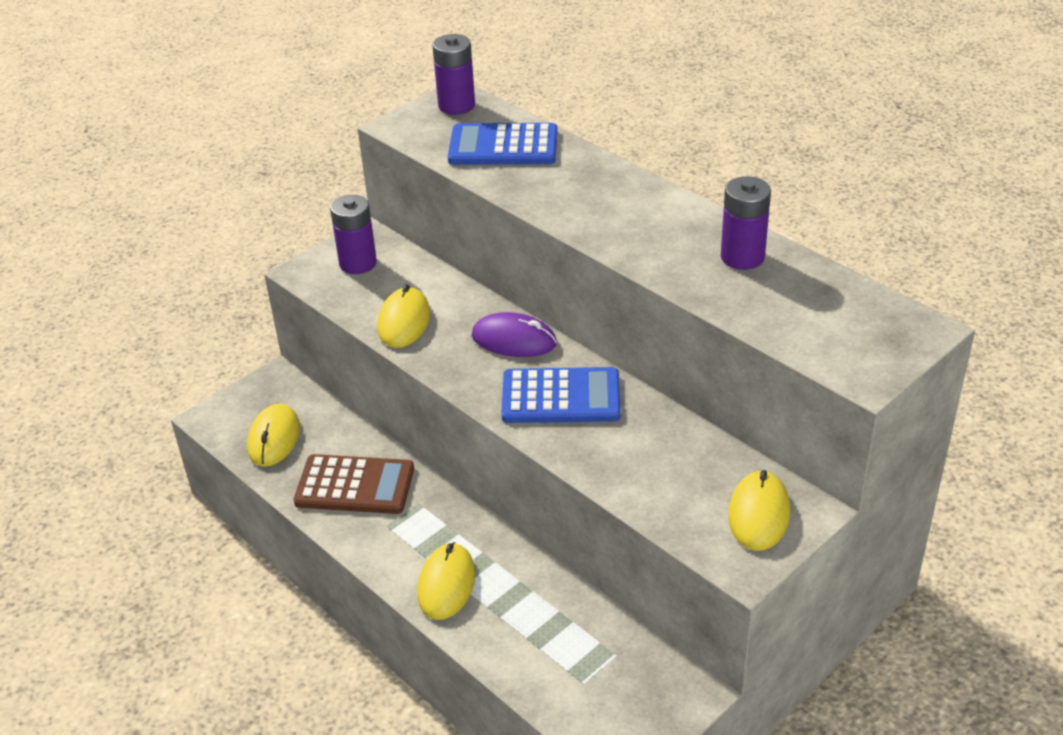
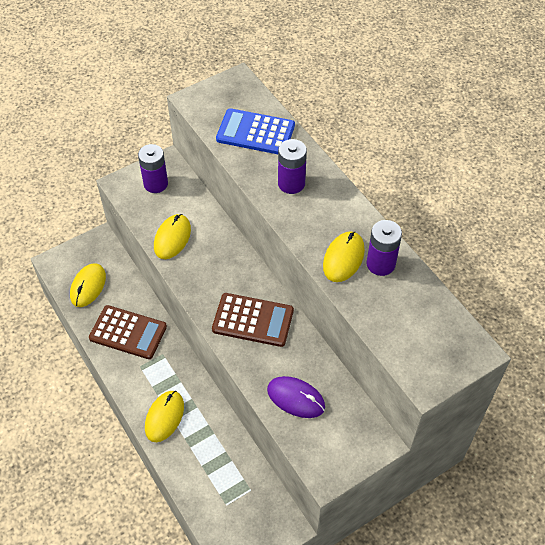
camera: 10 degrees right, 15 degrees up
purple battery [432,34,475,115] -> purple battery moved to [278,139,307,194]
purple mouse [471,312,557,357] -> purple mouse moved to [267,376,325,418]
blue calculator [501,367,621,423] -> brown calculator [212,293,294,347]
yellow mouse [728,470,790,551] -> yellow mouse moved to [323,231,365,282]

